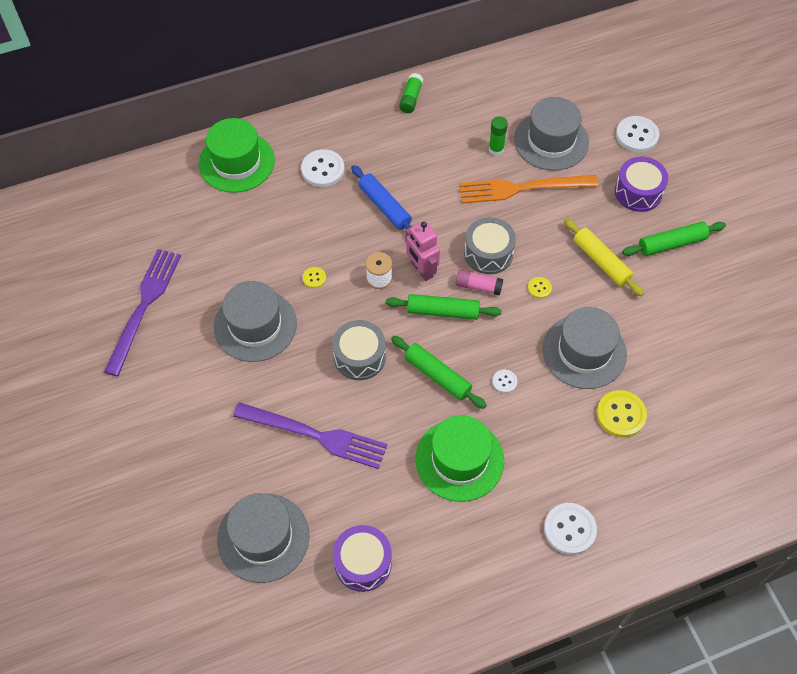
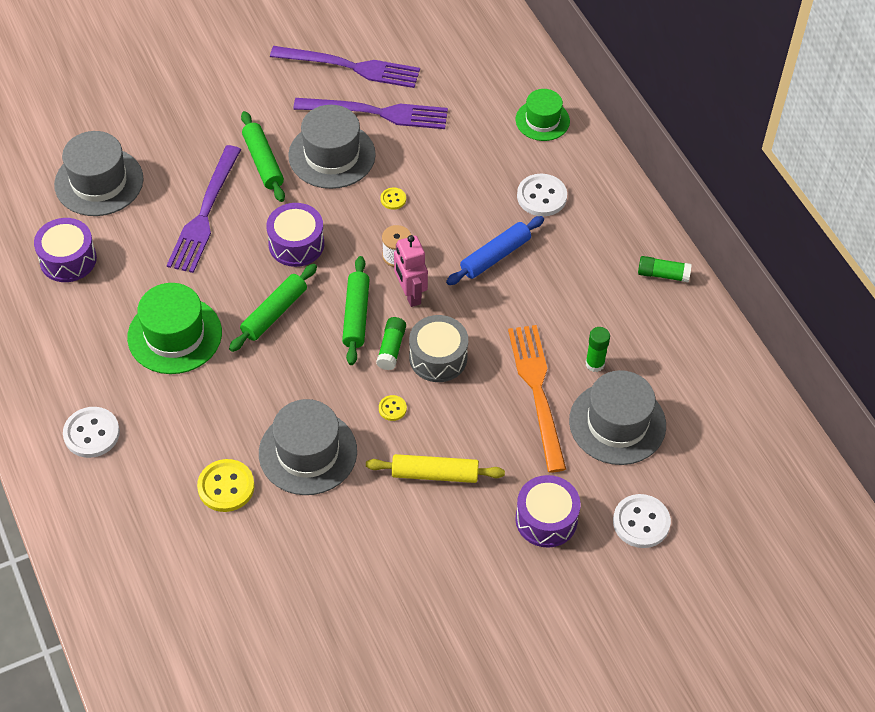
camera: 85 degrees right, 5 degrees down
green hat [199,118,275,193] -> green hat [516,89,570,141], size x0.64
grey drum [332,320,386,380] -> purple drum [266,203,324,267]
pink robot [406,221,440,281] -> pink robot turned 75 degrees counterclockwise [394,235,428,307]
pink glue stick [456,269,503,295] -> green glue stick [376,317,406,370]
white button [492,370,517,393] -> none
yellow rolling pin [564,218,644,296] -> yellow rolling pin turned 45 degrees clockwise [366,454,505,483]
green rolling pin [622,222,726,256] -> green rolling pin moved to [241,111,285,202]
none -> purple fork [293,98,448,129]

